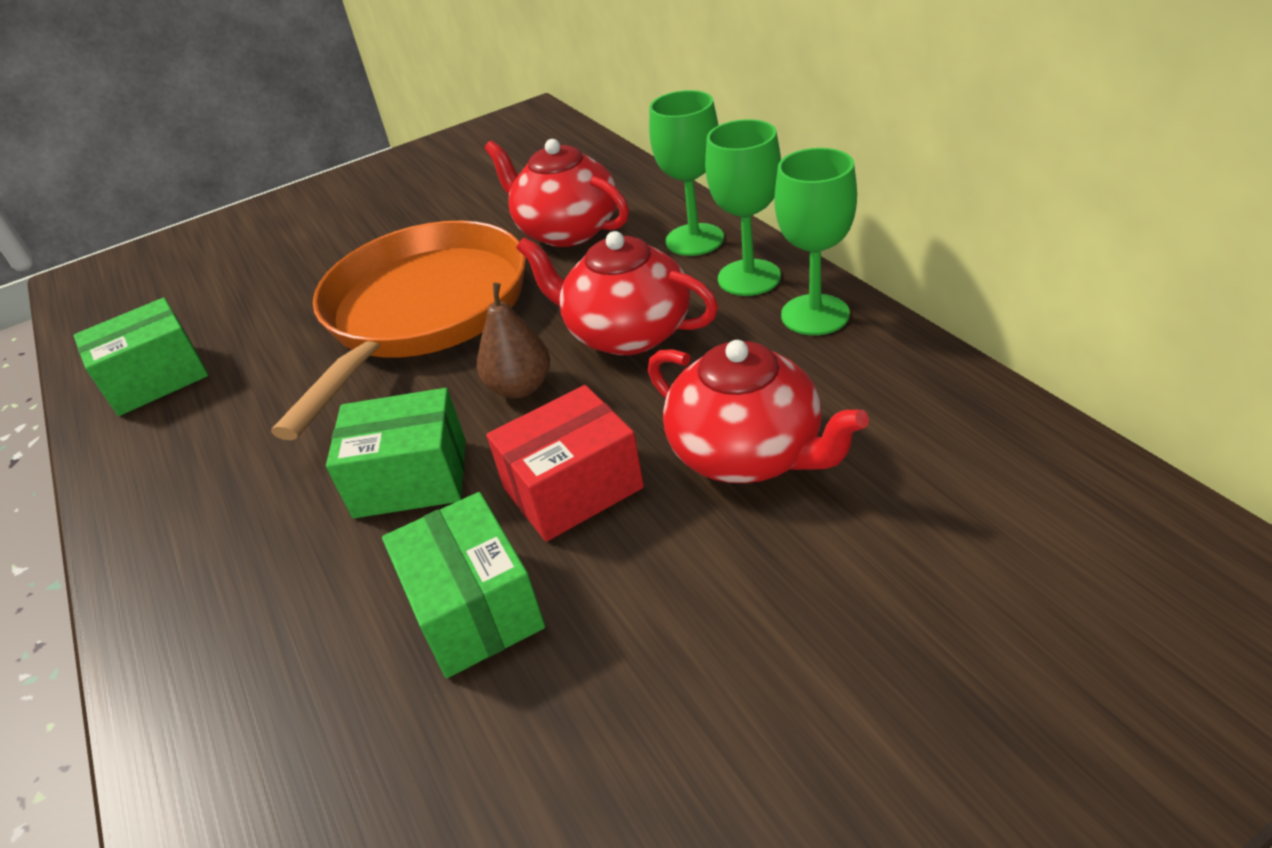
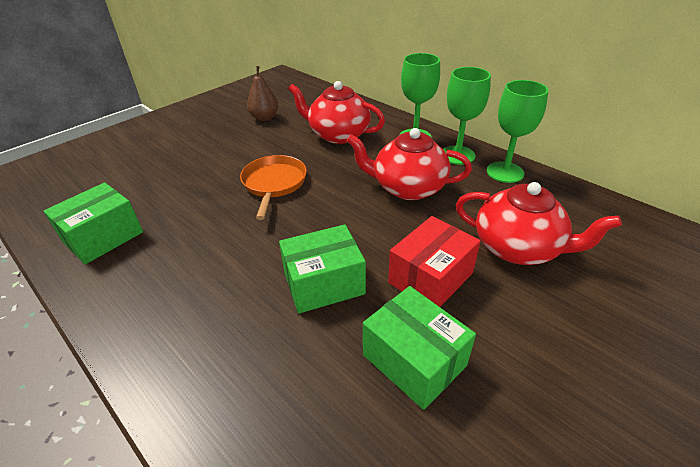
camera: 20 degrees left, 0 degrees up
orange pan [271,221,526,440] -> orange pan [240,155,307,220], size x0.51
brown pear [477,283,550,398] -> brown pear moved to [247,66,279,121]

